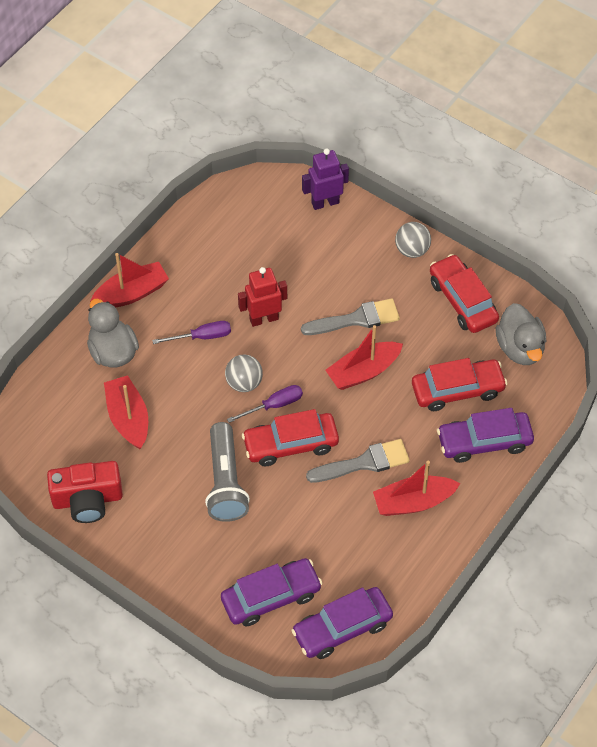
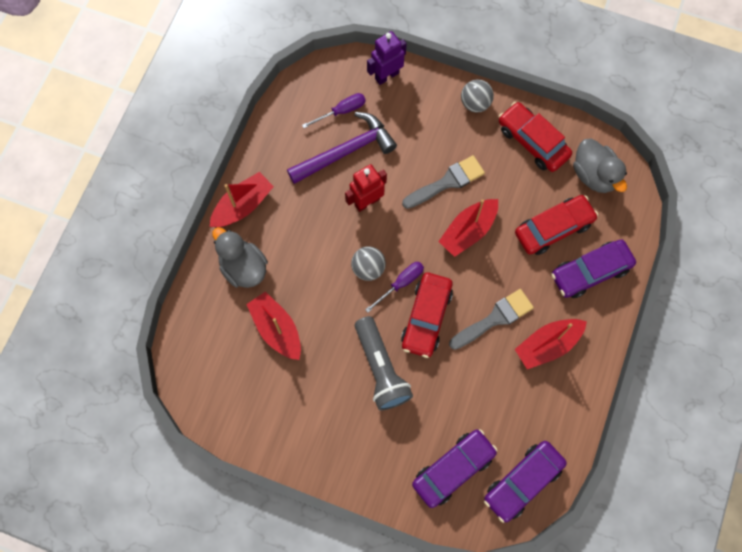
camera: 15 degrees left, 15 degrees up
red camera [47,461,123,523] -> none
purple screwdriver [152,321,231,344] -> purple screwdriver moved to [302,93,366,128]
red car [242,409,339,466] -> red car turned 45 degrees counterclockwise [401,272,453,358]
none -> purple hammer [287,112,397,184]

